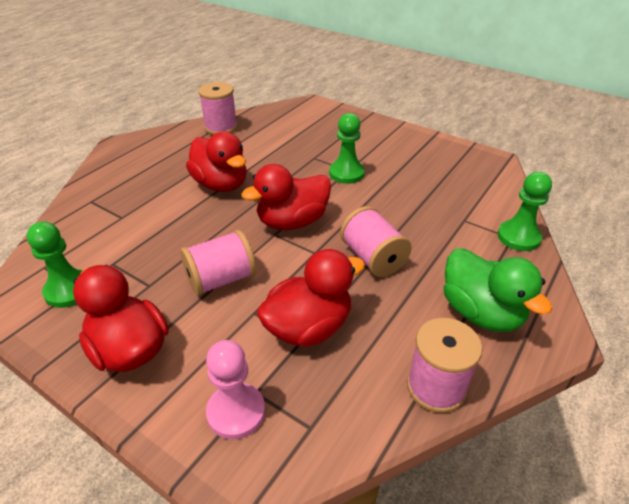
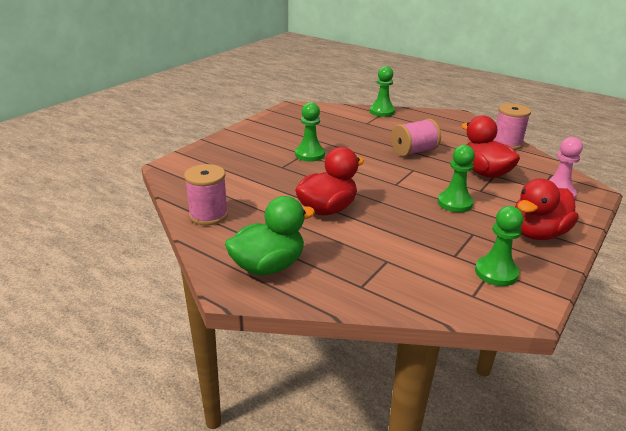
camera: 90 degrees left, 10 degrees down
pink spool [180,230,256,296] -> green pawn [438,145,475,212]
red duck [241,164,331,230] -> none
green duck [444,248,552,332] -> green duck moved to [225,196,315,275]

